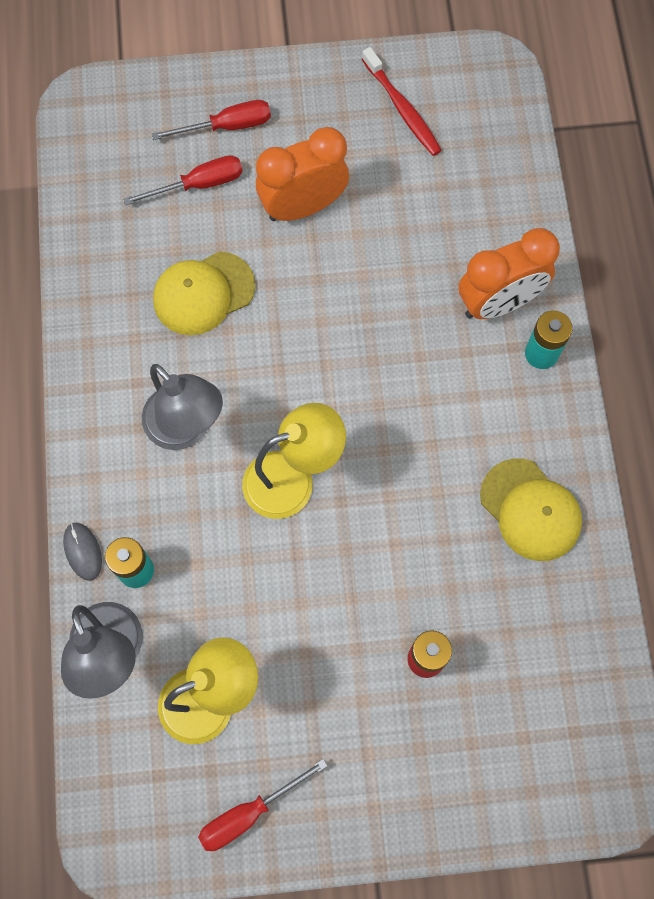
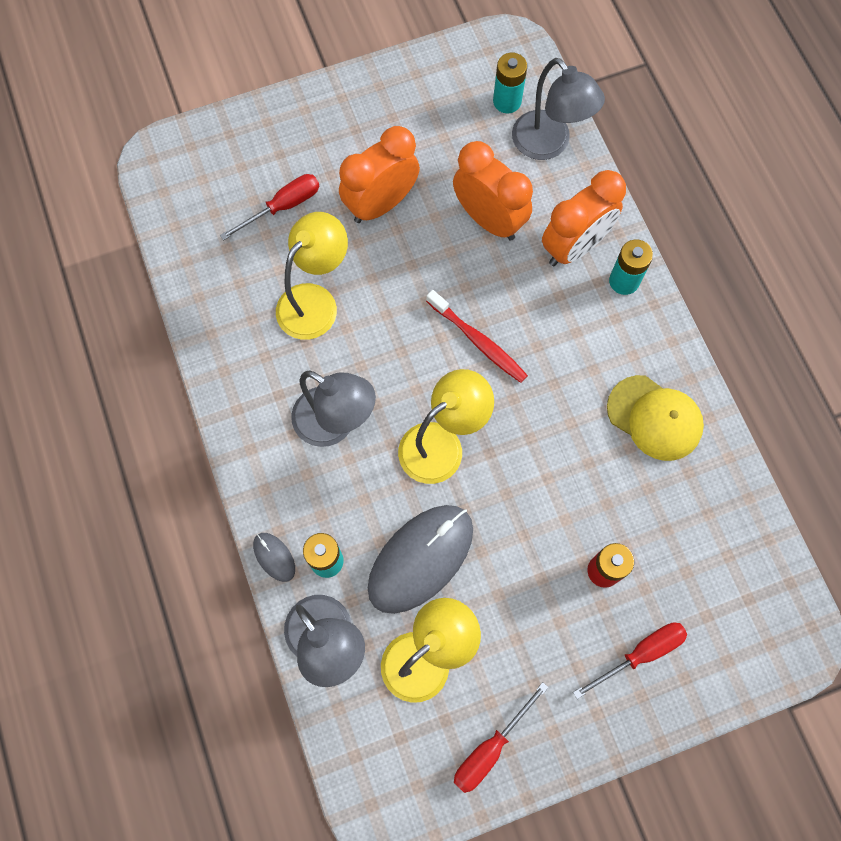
camera: 15 degrees left, 0 degrees up
red screwdriver [152,100,271,140] -> red screwdriver moved to [573,623,687,699]
yellow cap [153,251,255,335] -> yellow lamp [276,212,348,340]
red toothbrush [362,47,442,156] -> red toothbrush moved to [426,290,528,383]
none -> grey mouse [368,505,473,614]
none -> orange clock [453,141,533,241]
none -> turquoise battery [493,53,527,113]
none -> grey lamp [512,58,605,160]

